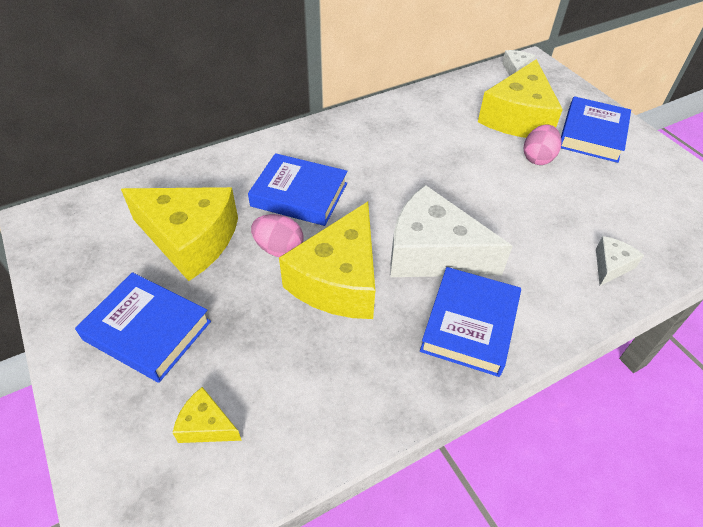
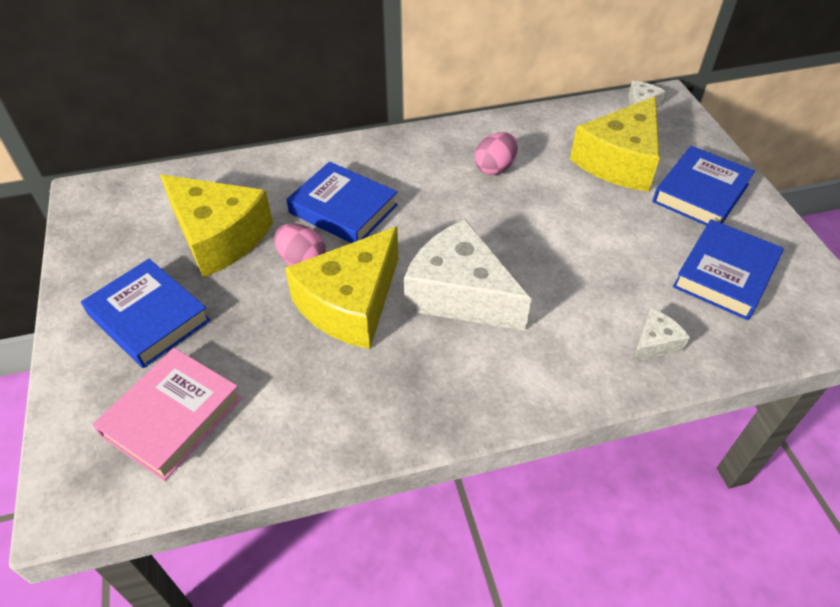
camera: 15 degrees right, 0 degrees up
yellow cheese [173,387,242,443] -> pink book [92,348,242,481]
blue book [420,267,521,377] -> blue book moved to [673,219,784,320]
pink egg [524,124,561,165] -> pink egg moved to [475,132,518,175]

